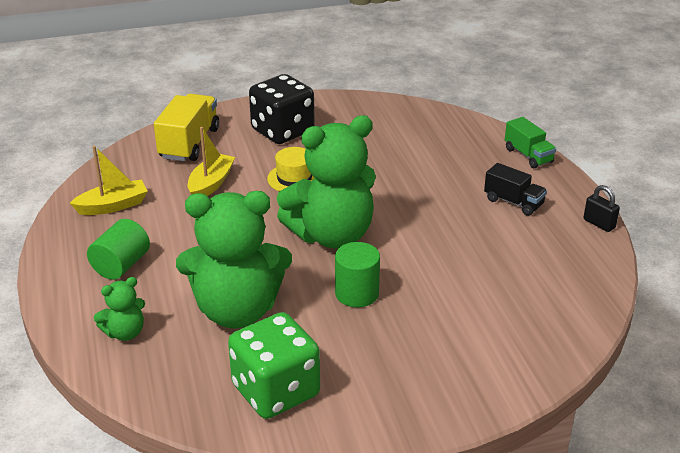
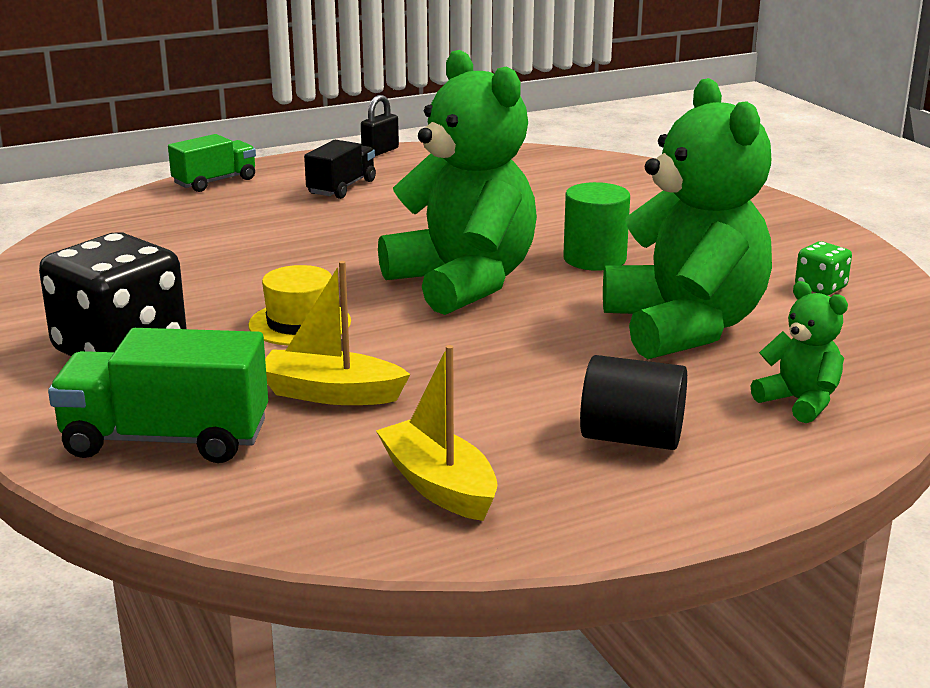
camera: 100 degrees left, 10 degrees down
green cylinder [87,219,150,280] -> black cylinder [580,355,687,450]
yellow truck [154,94,219,161] -> green truck [48,328,268,463]
green dice [228,312,320,419] -> green dice [795,241,852,295], size x0.44

